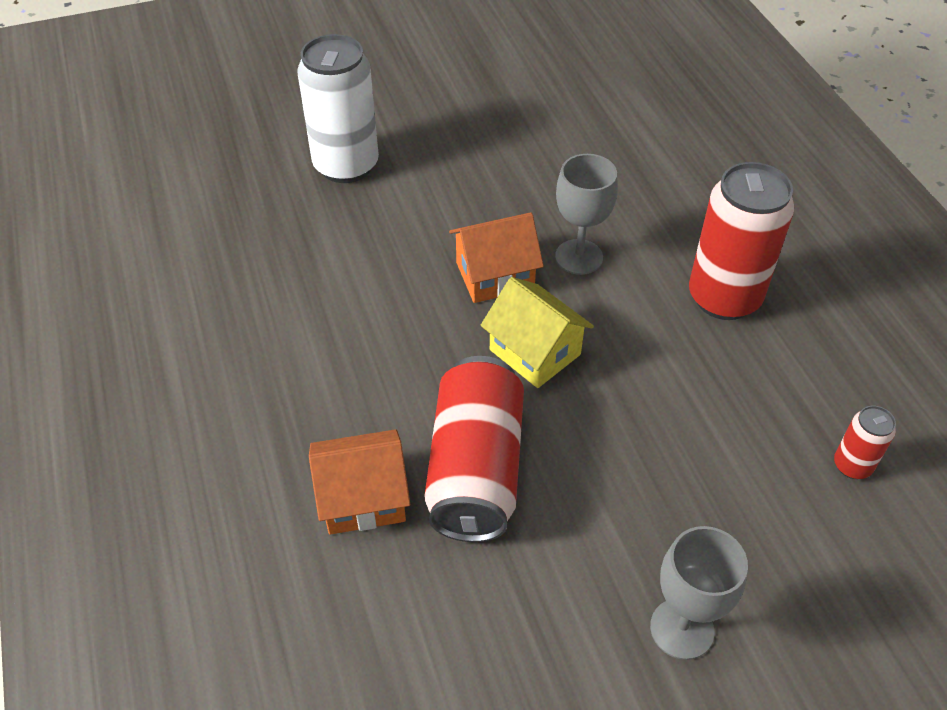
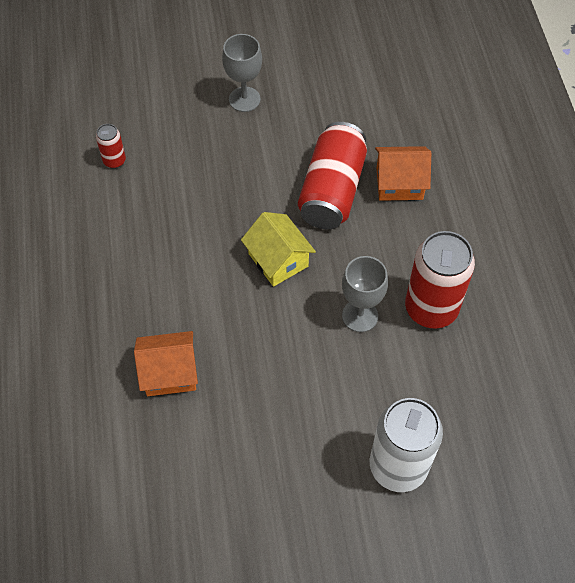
camera: 170 degrees left, 10 degrees up
orange house [449,212,544,303] -> orange house moved to [134,331,198,396]
grey goblet [555,154,618,275] -> grey goblet moved to [342,256,388,332]
red can [689,162,794,320] -> red can moved to [405,231,475,329]

